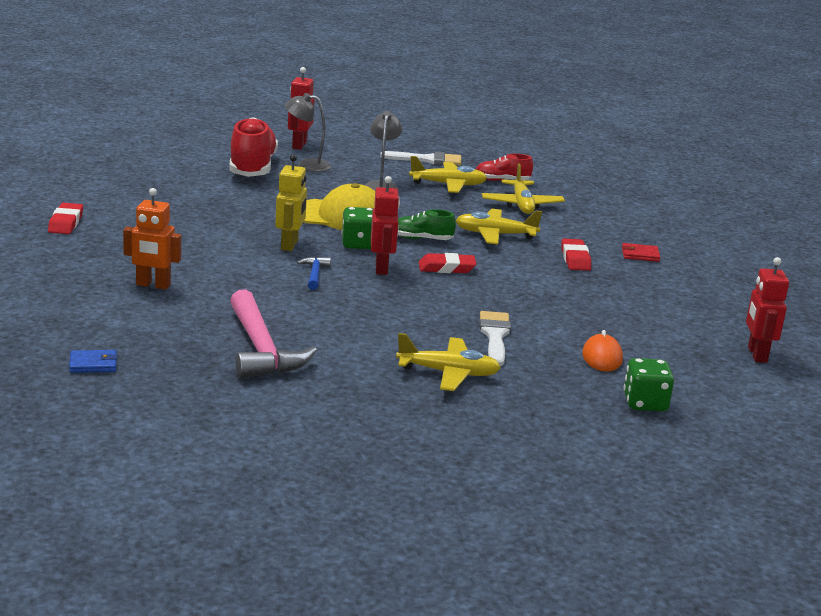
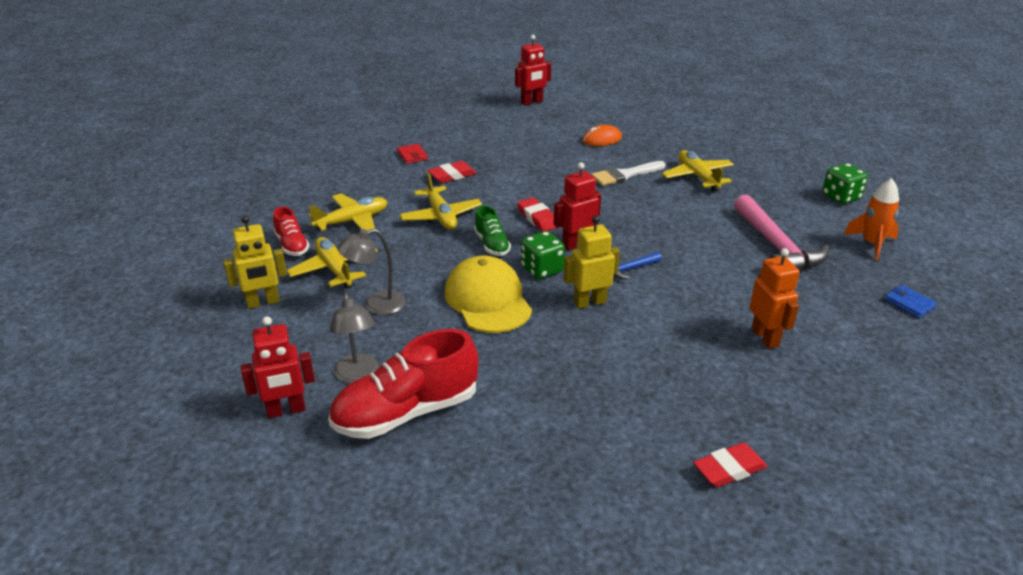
camera: 115 degrees left, 10 degrees up
pink hammer [230,289,317,379] -> pink hammer turned 120 degrees clockwise [734,194,829,270]
white brush [380,151,461,166] -> yellow robot [223,216,287,309]
green dice [624,358,674,411] -> green dice moved to [822,163,868,204]
none -> orange rocket [844,178,899,260]

